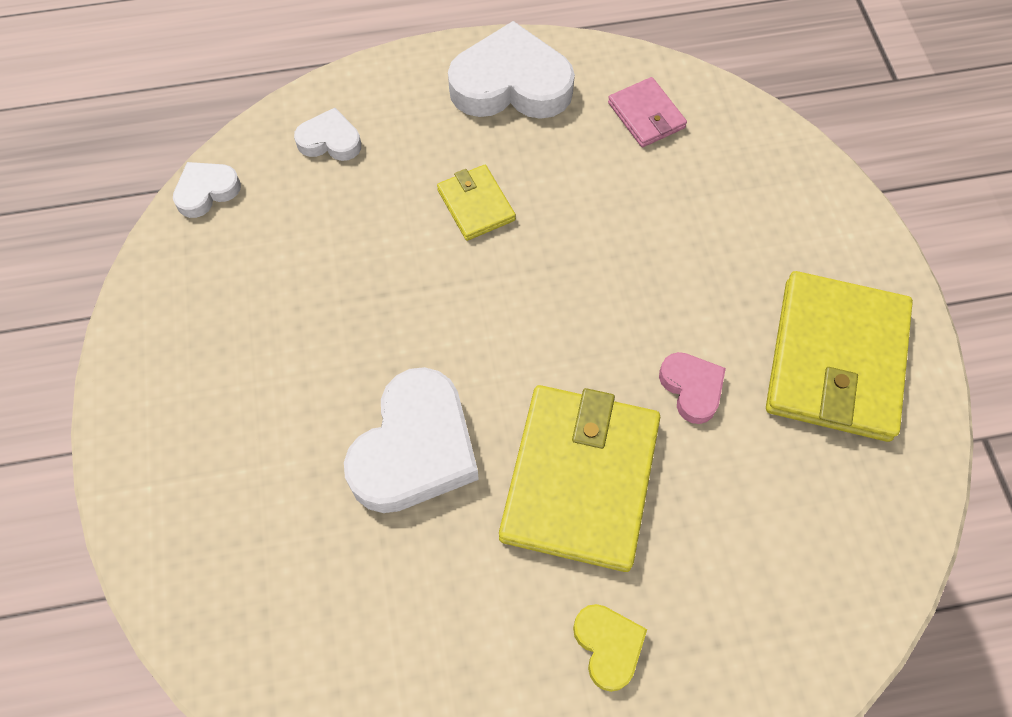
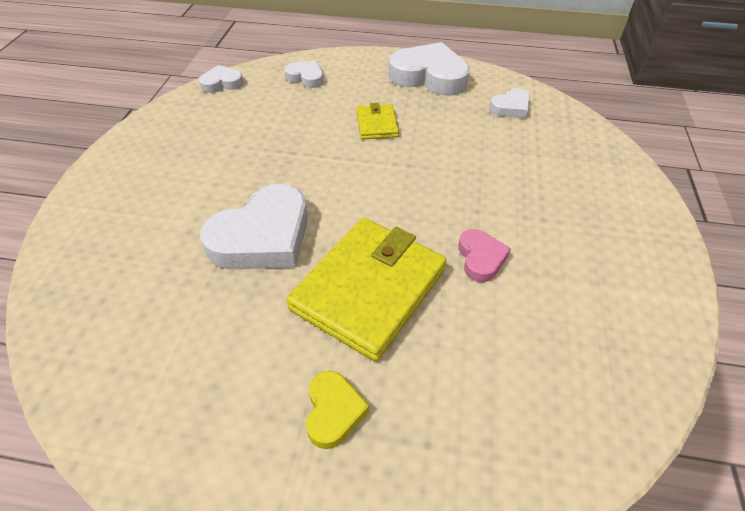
camera: 20 degrees right, 15 degrees down
pink wallet [608,77,687,147] -> white heart [489,88,530,118]
yellow wallet [766,271,913,442] -> none

